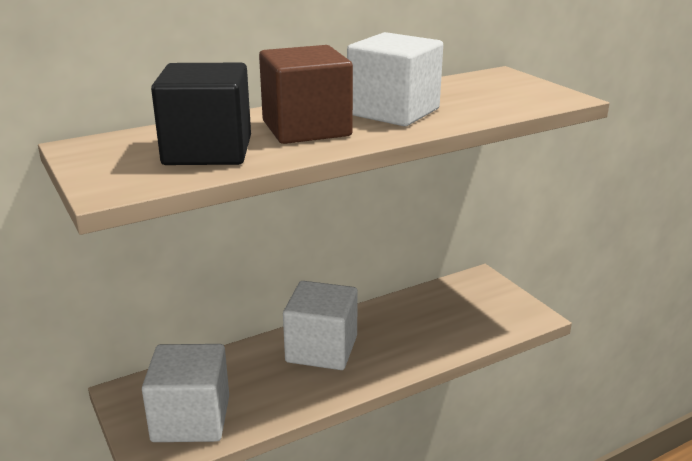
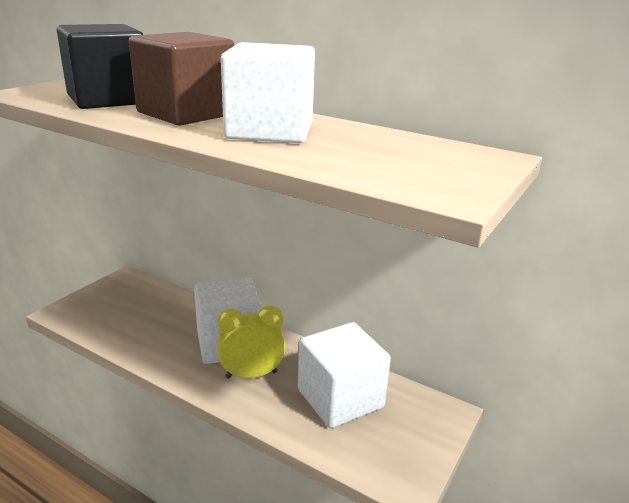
camera: 60 degrees right, 0 degrees up
white cube [142,344,229,442] -> white cube moved to [298,322,391,428]
none -> yellow clock [217,306,285,379]

